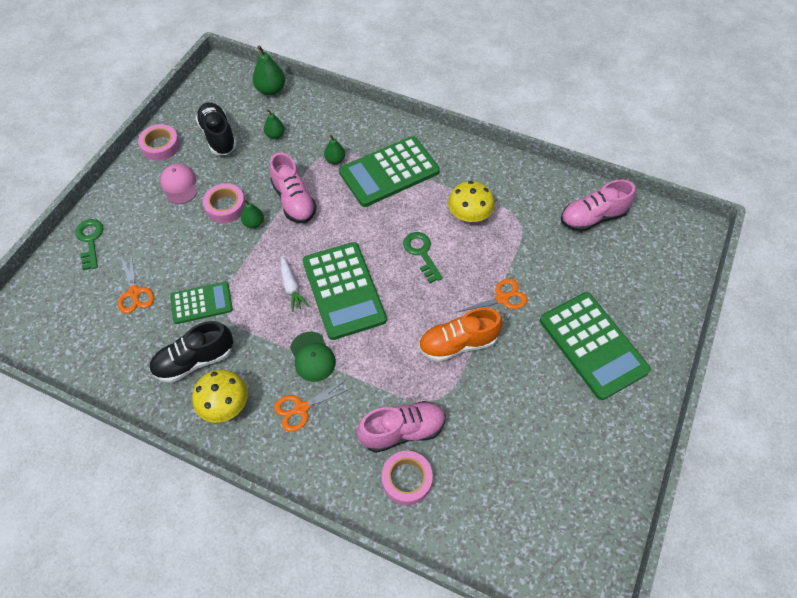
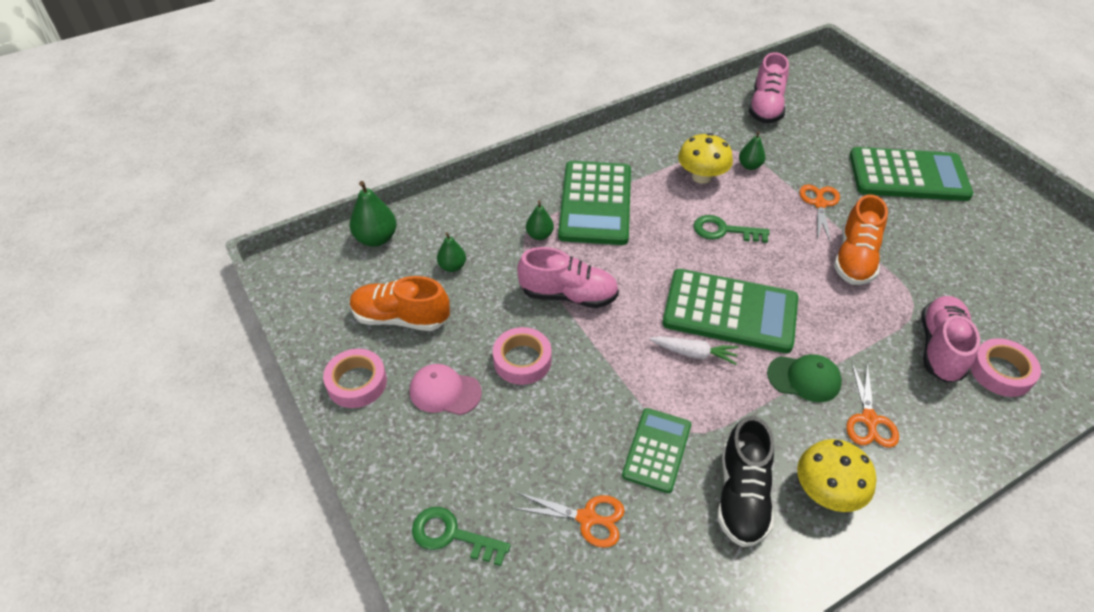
camera: 55 degrees left, 10 degrees down
black shoe [195,102,237,155] -> orange shoe [350,276,450,331]
green pear [241,199,264,228] -> green pear moved to [739,131,765,170]

